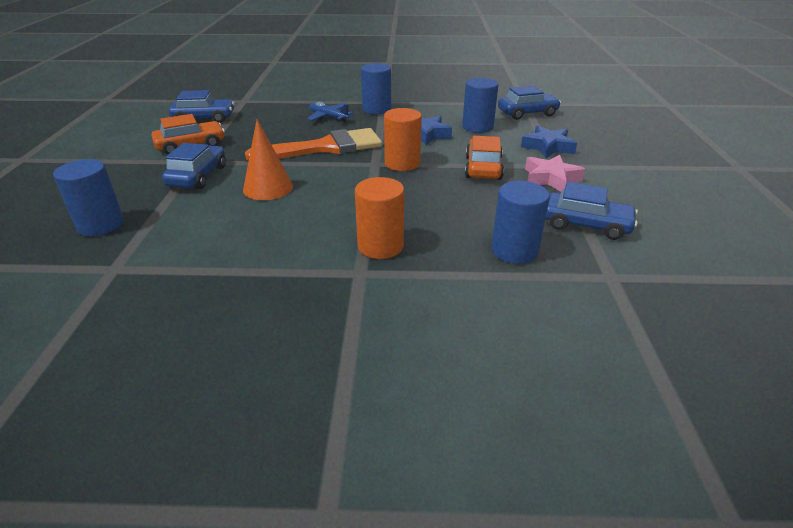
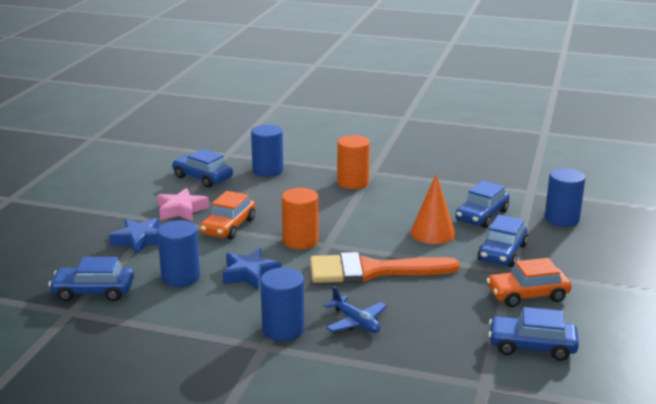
camera: 165 degrees left, 10 degrees down
none -> blue car [455,181,509,228]

